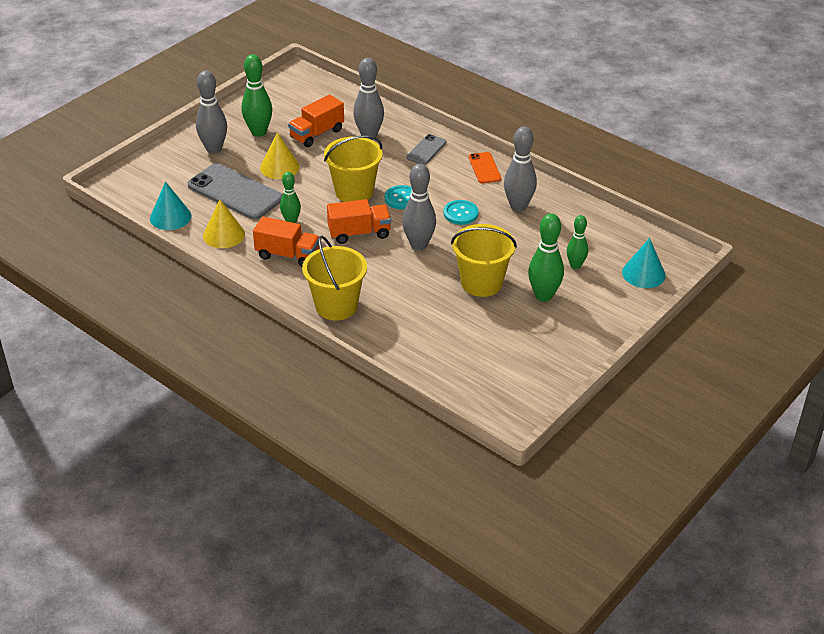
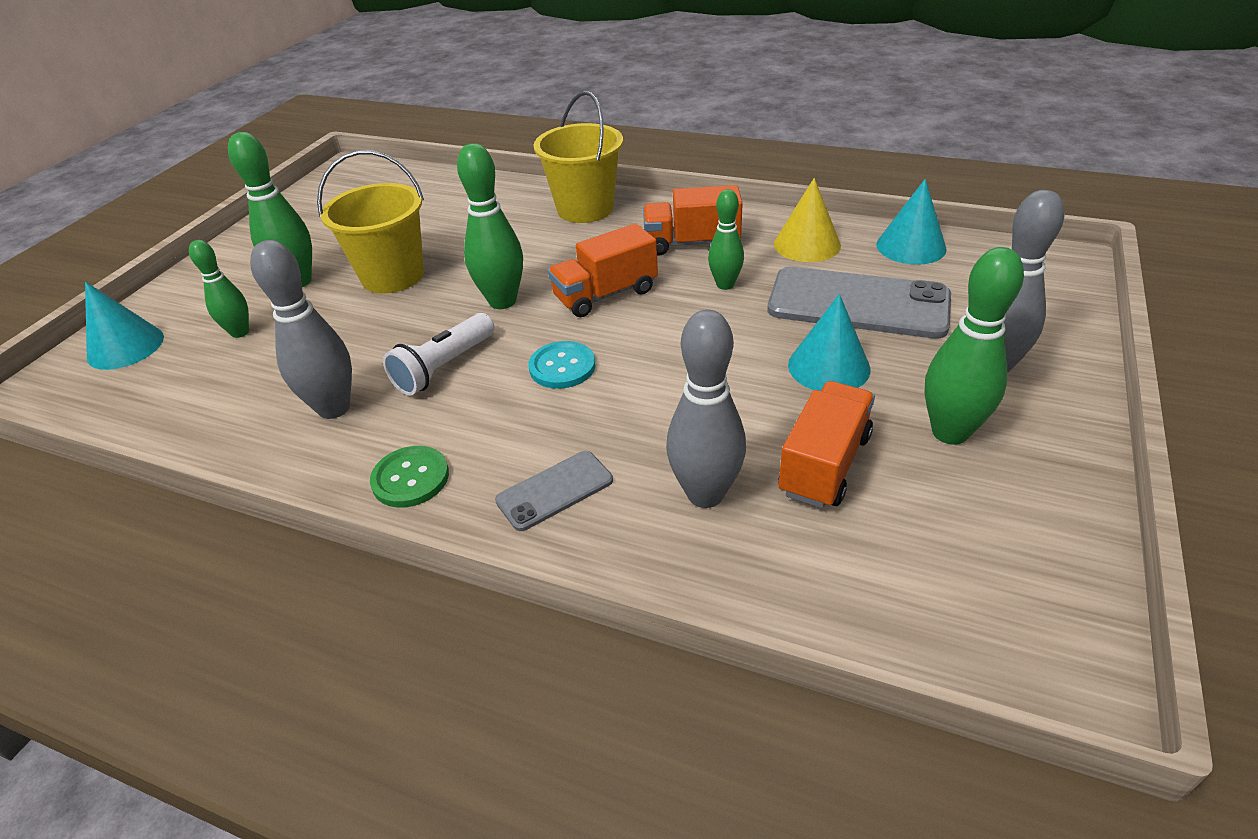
camera: 165 degrees right, 0 degrees up
yellow cone [260,132,300,179] -> turquoise cone [788,294,871,391]
yellow bucket [324,135,383,202] -> none
grey bowling pin [402,164,436,250] -> green bowling pin [457,143,523,309]
grey phone [406,134,446,165] -> grey phone turned 45 degrees clockwise [495,451,613,531]
turquoise button [443,200,479,225] -> white flashlight [383,313,494,396]
orange phone [469,152,501,184] -> green button [370,446,449,508]

